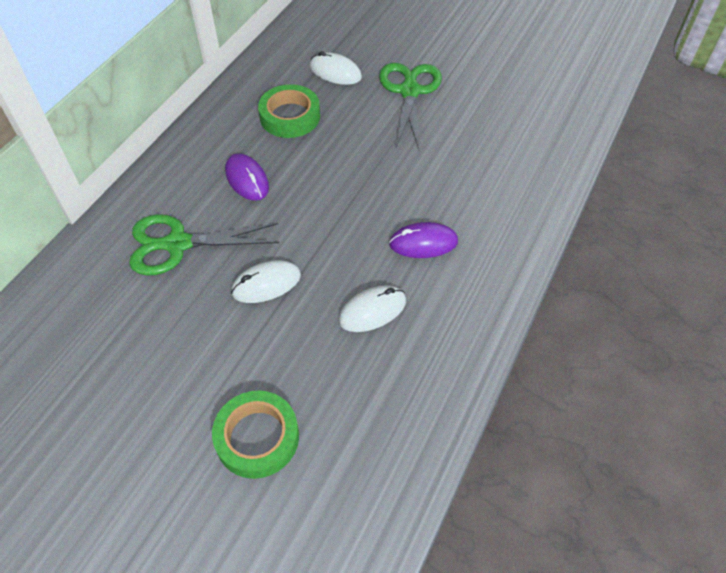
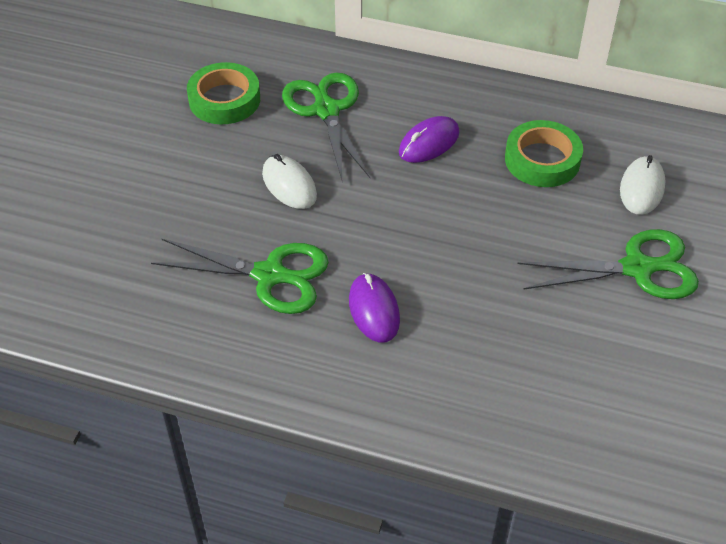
camera: 80 degrees right, 5 degrees down
green tape [212,391,299,479] -> green tape moved to [187,62,260,124]
white mouse [339,285,406,332] -> green scissors [151,238,329,314]

